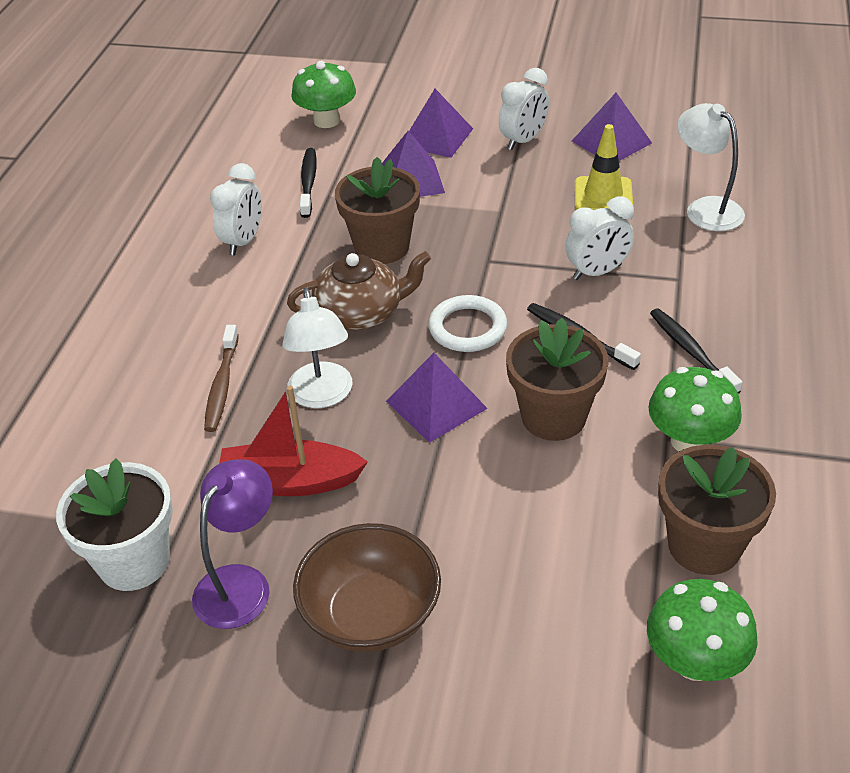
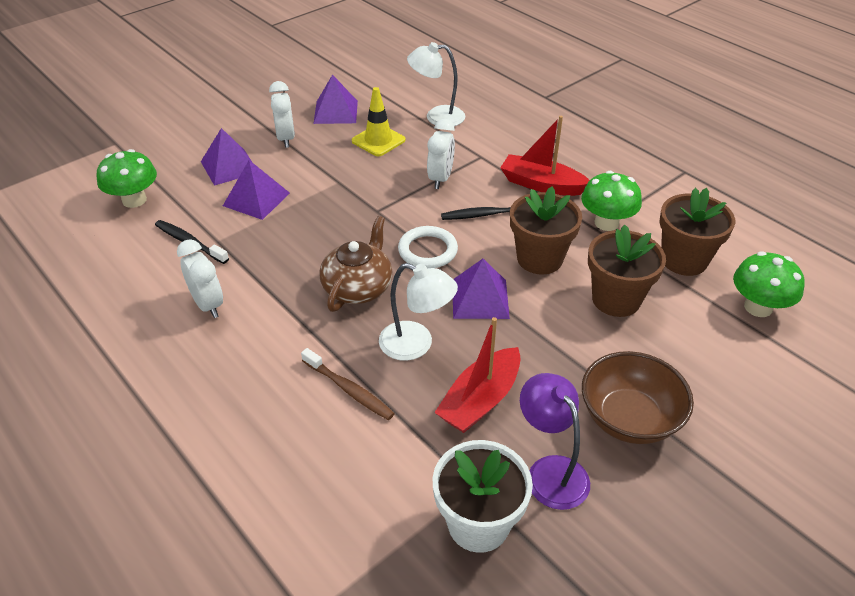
camera: 55 degrees left, 0 degrees up
brown flower pot [335,157,420,264] -> brown flower pot moved to [588,225,666,317]
black toothbrush [650,308,743,394] -> red boat [500,116,590,196]

